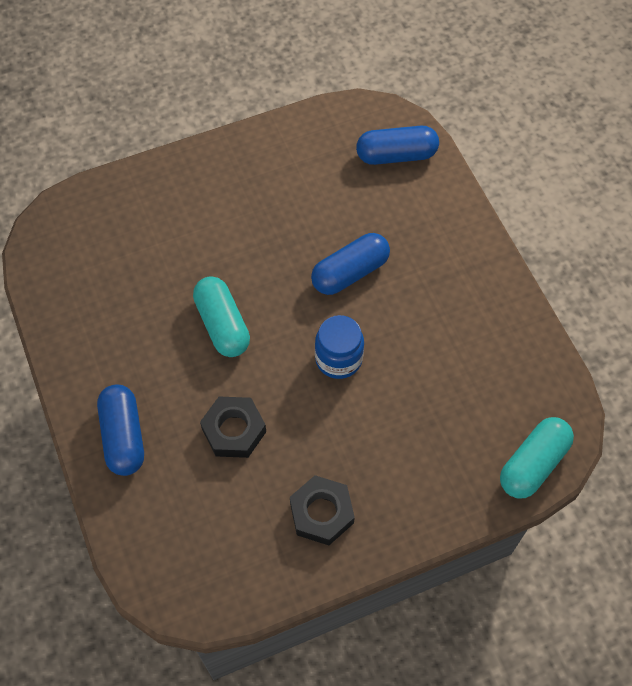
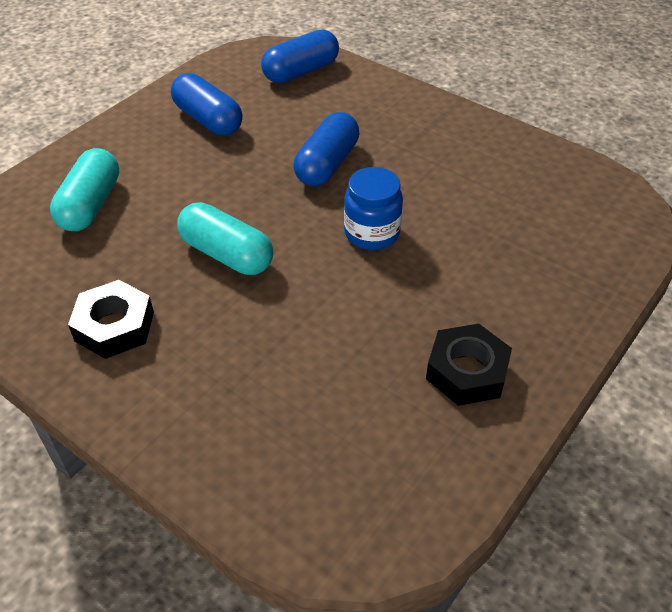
camera: 30 degrees left, 15 degrees down
blue capsule [97,385,144,476] -> blue capsule moved to [171,73,243,136]
black nut [200,397,266,458] -> black nut moved to [68,280,154,359]
turquoise capsule [500,417,574,498] -> turquoise capsule moved to [50,148,119,231]

